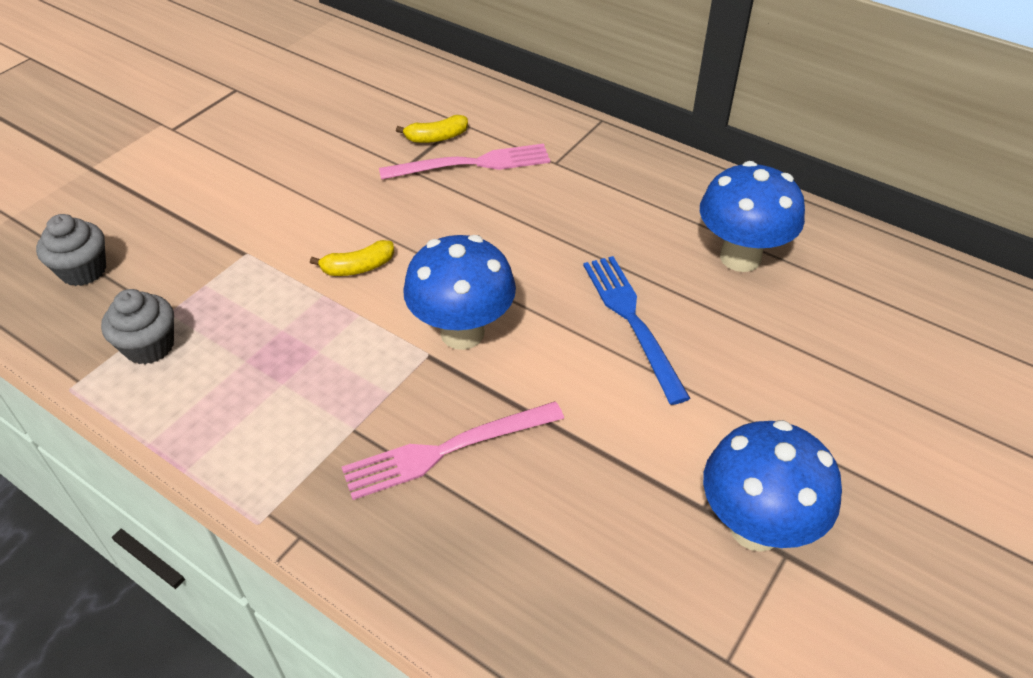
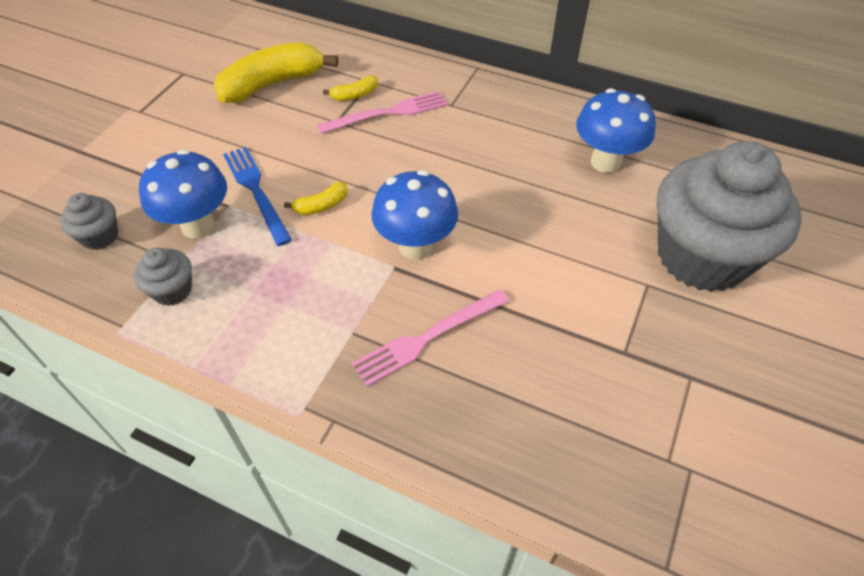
camera: 10 degrees left, 5 degrees up
blue fork [583,256,690,405] -> blue fork moved to [223,147,292,246]
blue mushroom [703,420,842,552] -> blue mushroom moved to [139,149,227,238]
none -> yellow banana [214,42,338,103]
none -> grey cupcake [657,141,801,292]

